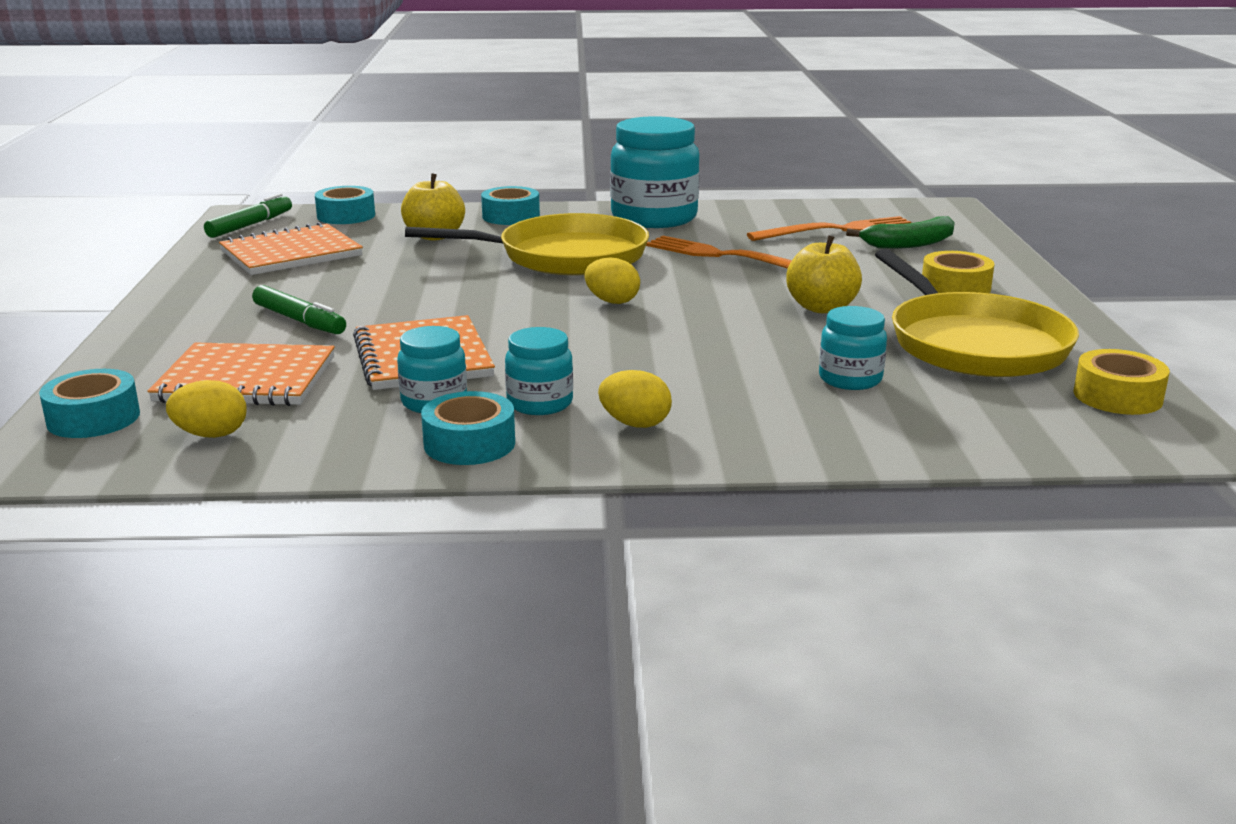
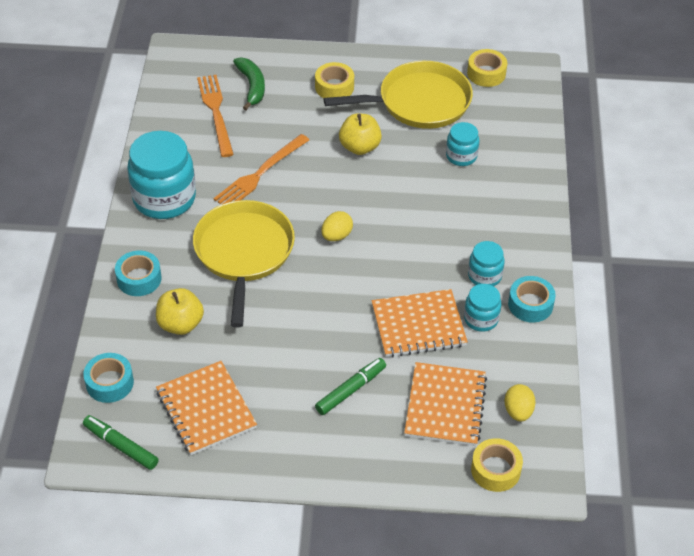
camera: 85 degrees left, 25 degrees up
turquoise tape [39,369,140,438] -> yellow tape [471,438,523,492]
yellow egg [598,370,672,428] -> none

